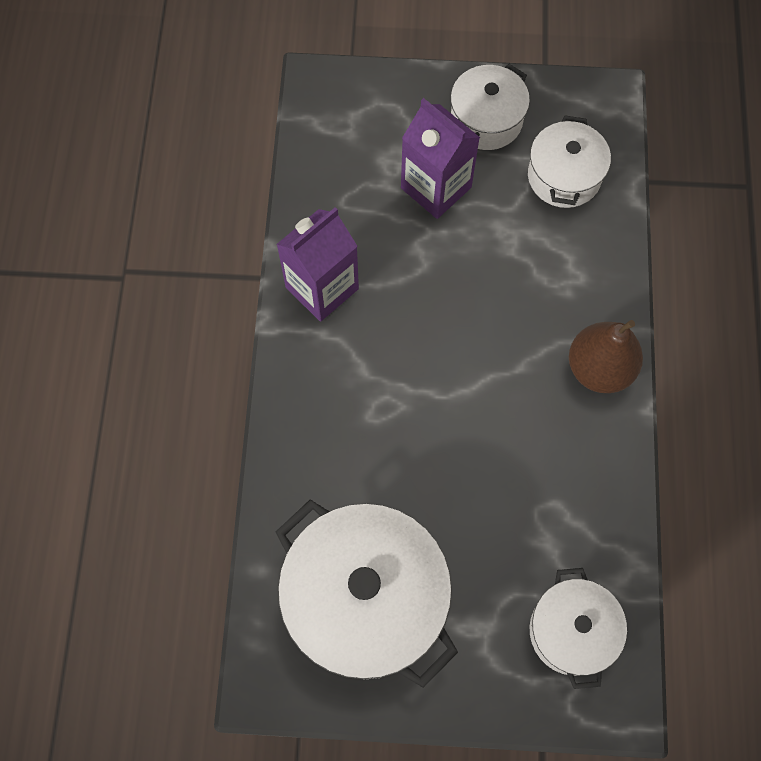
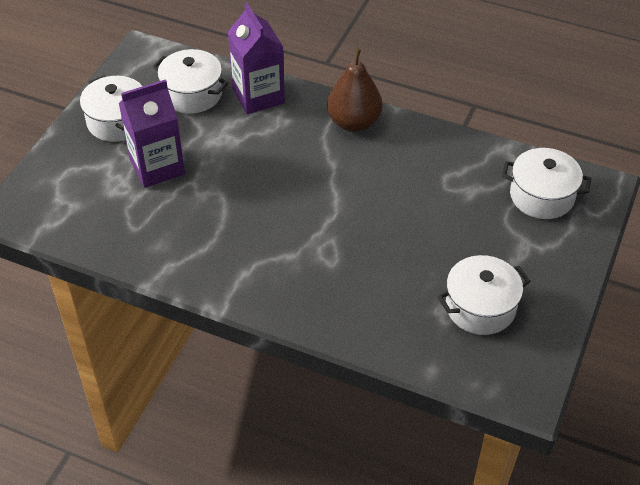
camera: 70 degrees left, 20 degrees down
purple carton [276,207,359,322] -> purple carton moved to [228,3,285,114]
white pot [276,500,458,688] -> white pot [437,255,530,335], size x0.56

